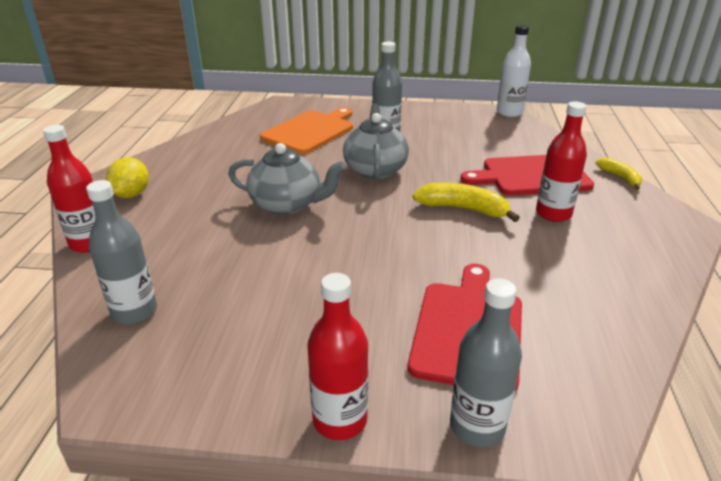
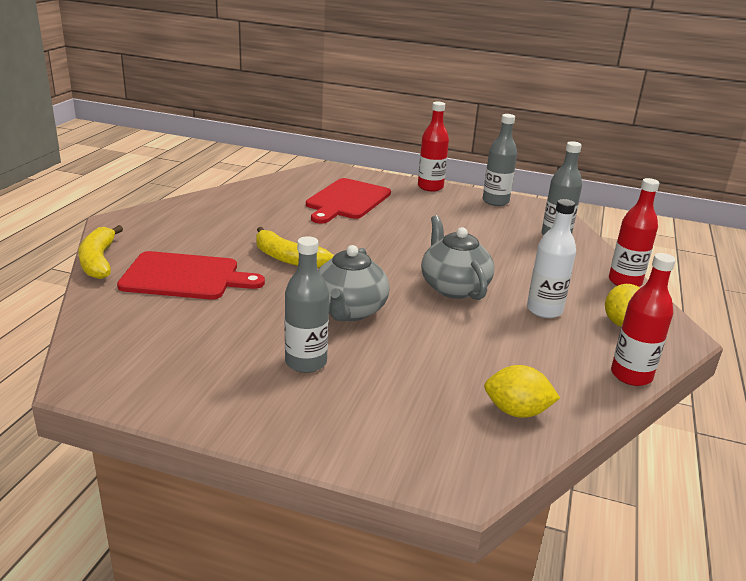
camera: 170 degrees left, 5 degrees down
grey teapot [228,143,346,215] -> grey teapot turned 45 degrees clockwise [421,215,494,300]
orange cutting board [260,107,353,154] -> none
grey bottle [450,278,522,447] -> grey bottle moved to [483,114,517,206]
white bottle [497,25,531,117] -> white bottle moved to [527,199,576,318]
red bottle [536,101,587,222] -> red bottle moved to [611,253,676,386]
yellow banana [595,157,642,190] -> yellow banana [78,225,123,279], size x1.60
none -> yellow lemon [484,365,560,418]

